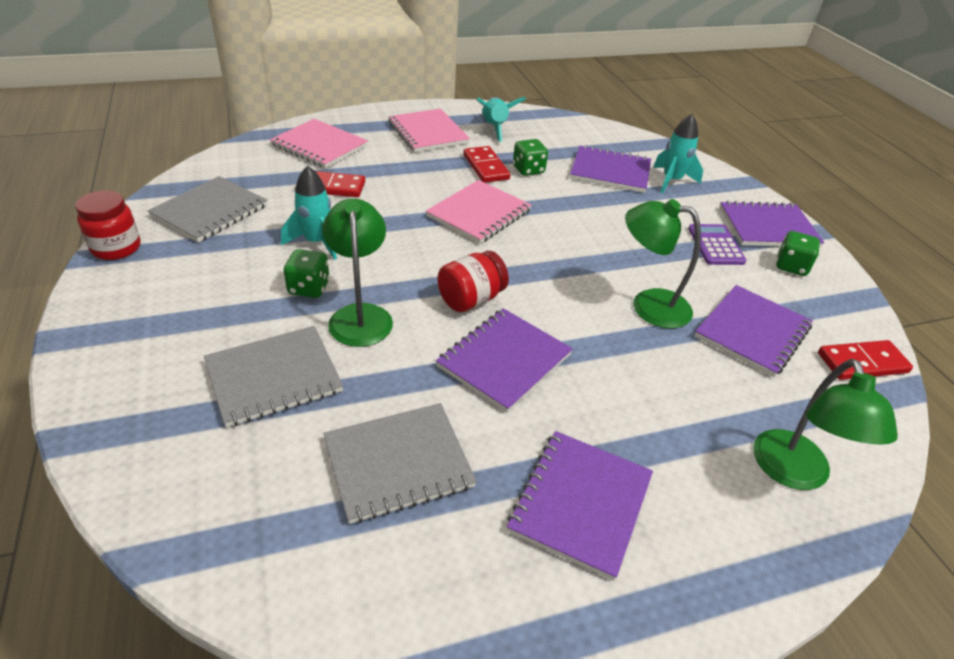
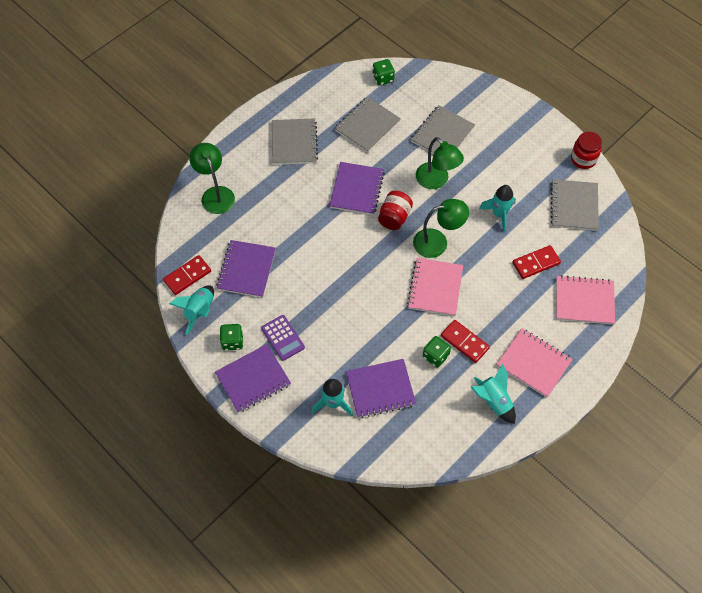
camera: 155 degrees right, 20 degrees up
green dice [284,249,330,298] -> green dice moved to [373,59,395,86]
purple notebook [507,431,653,581] -> grey notebook [272,118,318,165]
green lamp [625,199,701,328] -> green lamp moved to [413,199,469,258]
none -> turquoise rocket [169,285,214,335]

